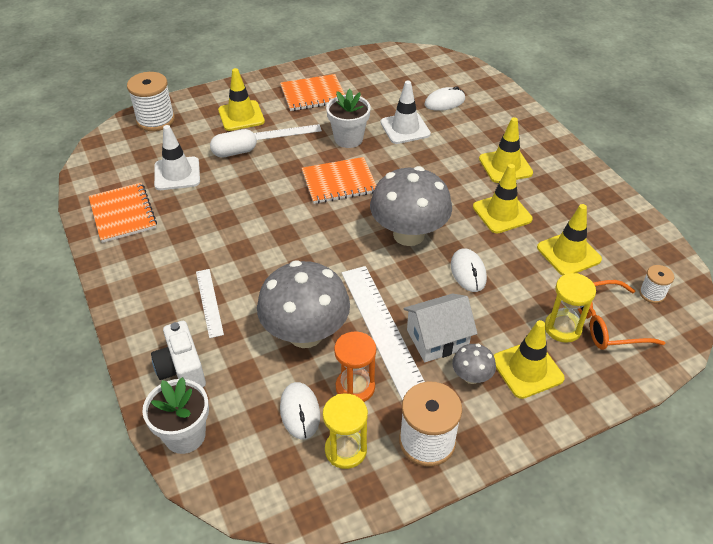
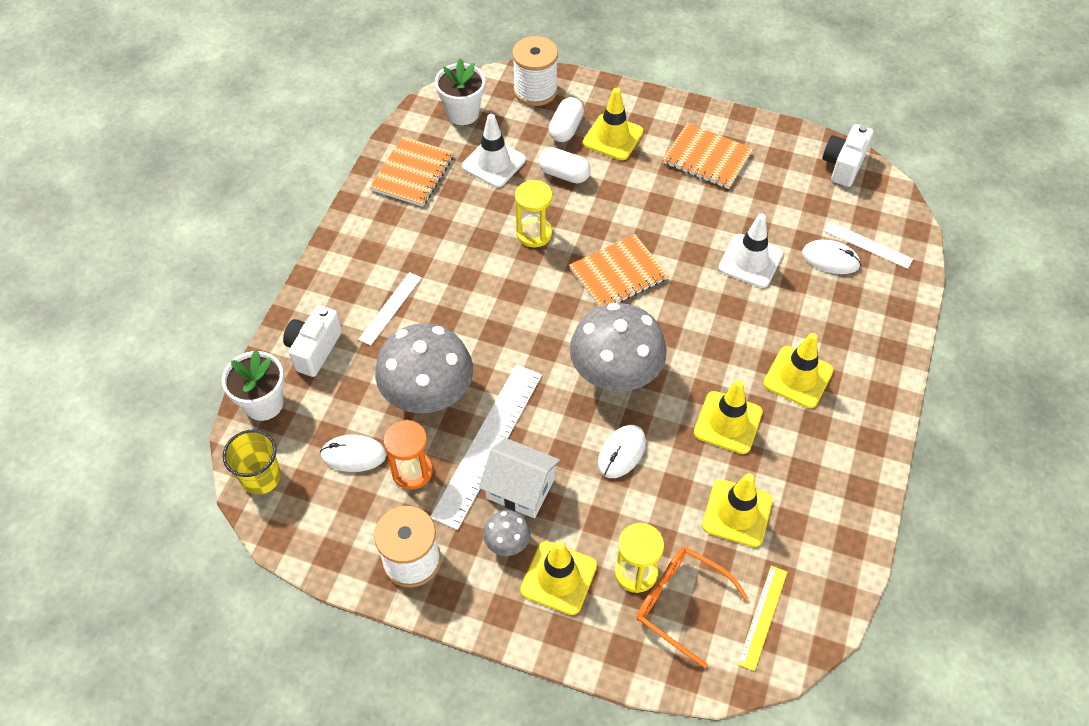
camera: 45 degrees right, 10 degrees up
white ruler [254,124,322,140] -> white ruler moved to [824,221,913,269]
white mouse [280,382,320,439] -> white mouse turned 60 degrees clockwise [320,435,387,472]
orange notebook [302,157,376,204] -> orange notebook turned 60 degrees counterclockwise [569,234,669,307]
yellow hourglass [323,394,368,469] -> yellow hourglass moved to [515,180,552,247]
white flower pot [326,89,371,148] -> white flower pot moved to [435,58,485,125]
white spool [639,265,674,303] -> yellow ruler [738,566,787,671]
none -> yellow cup [223,430,281,495]
none -> white capsule [549,97,584,142]
none -> white camera [822,124,873,187]

